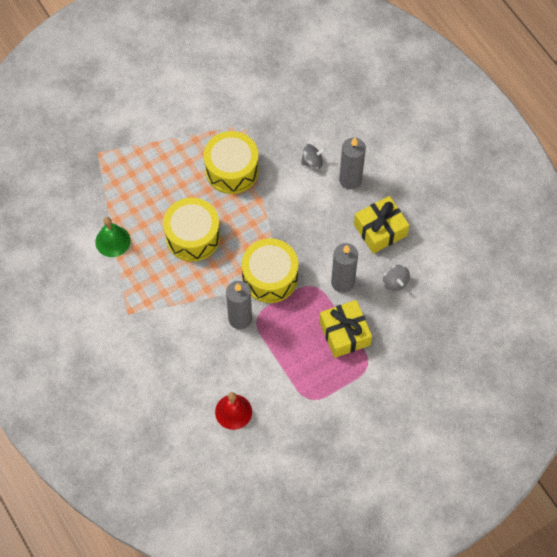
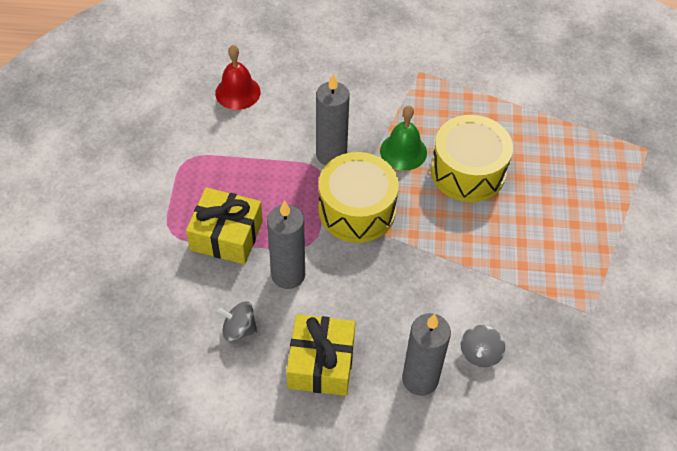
camera: 125 degrees right, 10 degrees down
green bell [95,217,131,257] -> green bell moved to [380,106,427,171]
yellow drum [204,131,259,194] -> none

